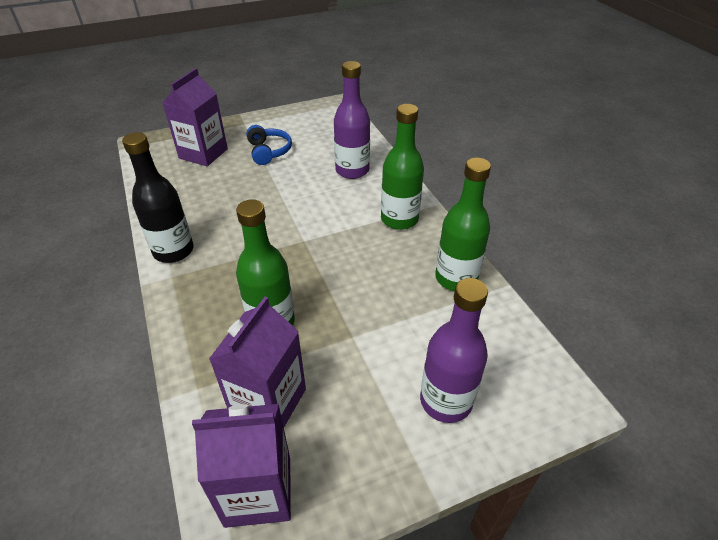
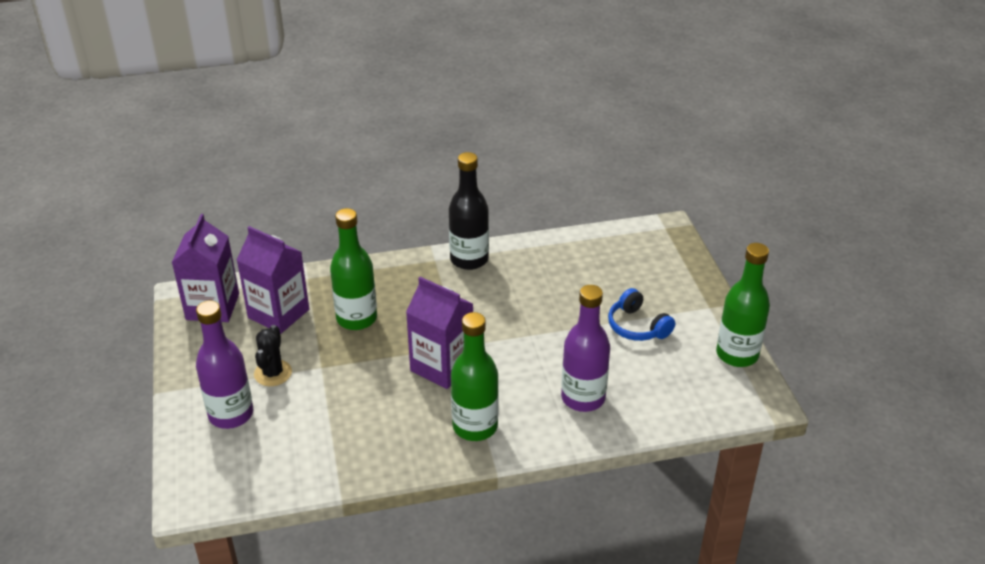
camera: 100 degrees right, 5 degrees down
purple carton [162,68,228,166] -> purple carton moved to [406,277,473,389]
blue headphones [246,125,292,165] -> blue headphones turned 60 degrees clockwise [608,288,675,341]
green bottle [435,157,491,291] -> green bottle moved to [716,243,770,367]
none -> black cactus [254,325,292,386]

